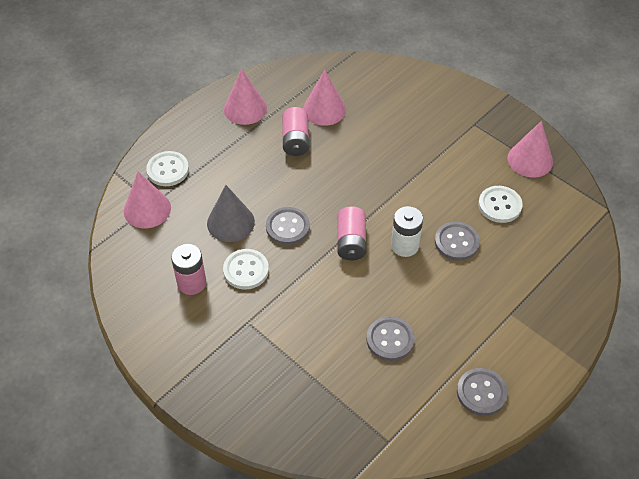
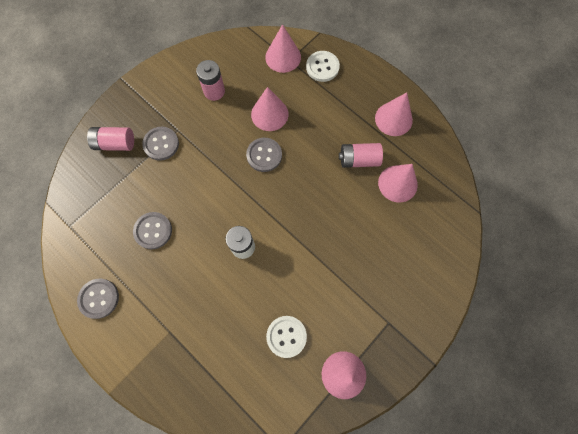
camera: 90 degrees right, 20 degrees up
grey cone [207,185,255,242] -> pink cone [251,87,288,131]
white button [223,249,269,290] -> none
pink battery [338,206,366,260] -> pink battery moved to [87,127,134,151]
grey button [435,222,480,261] -> grey button moved to [142,126,179,161]

